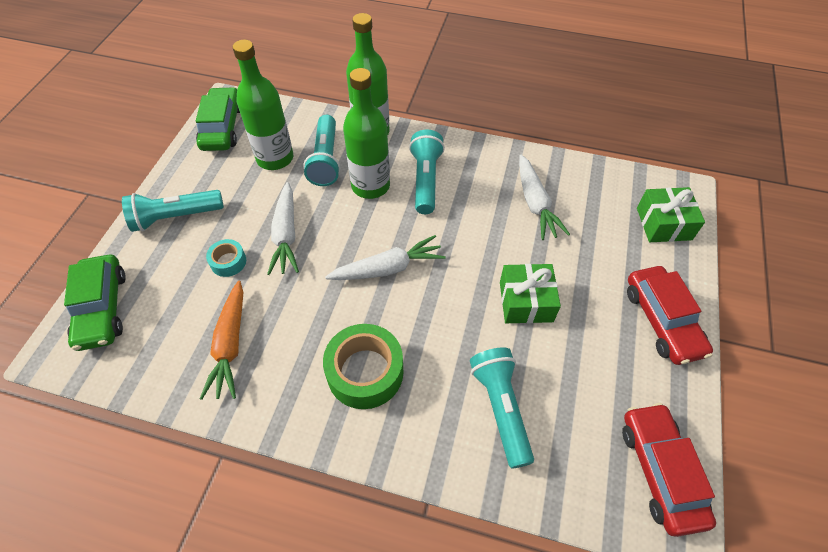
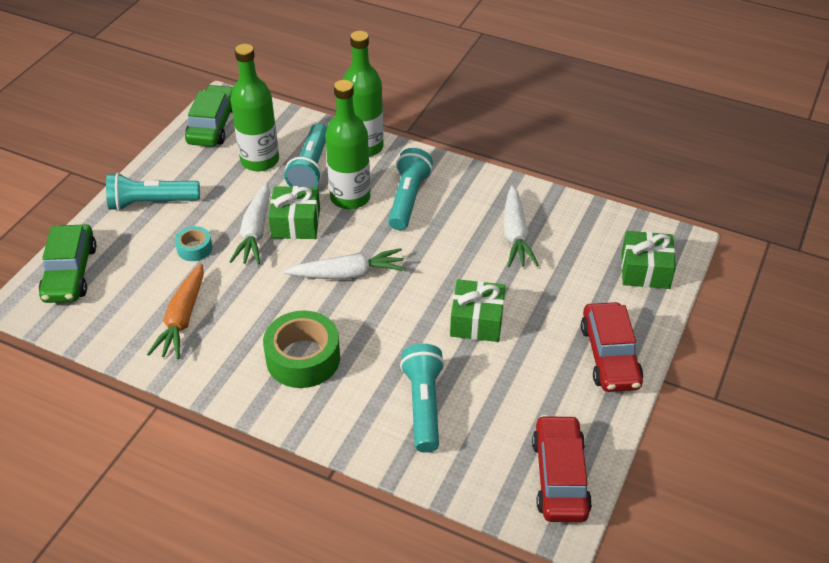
camera: 10 degrees right, 10 degrees down
none -> green gift [268,186,320,239]

